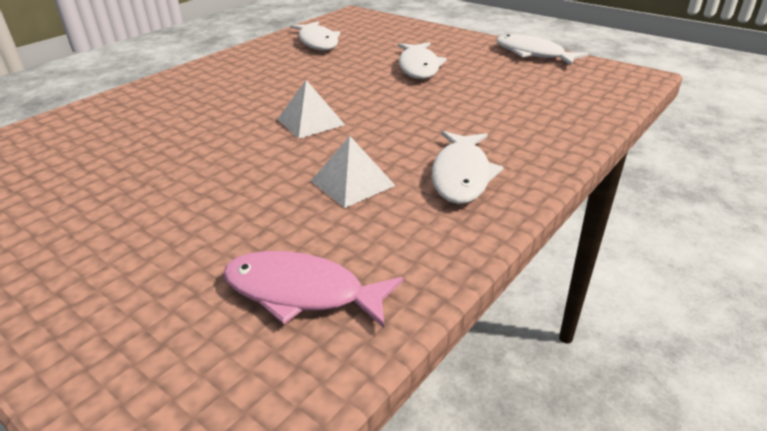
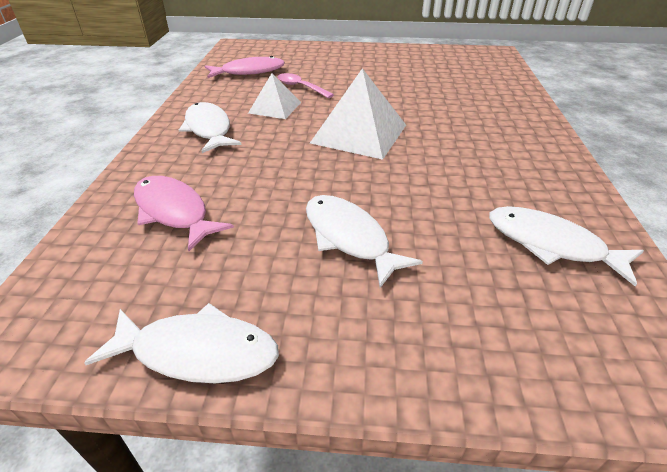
camera: 145 degrees right, 5 degrees up
white pyramid [278,80,345,139] -> white pyramid [310,68,406,160], size x1.68
none -> pink fish [134,176,234,251]
none -> pink spoon [278,73,334,98]

